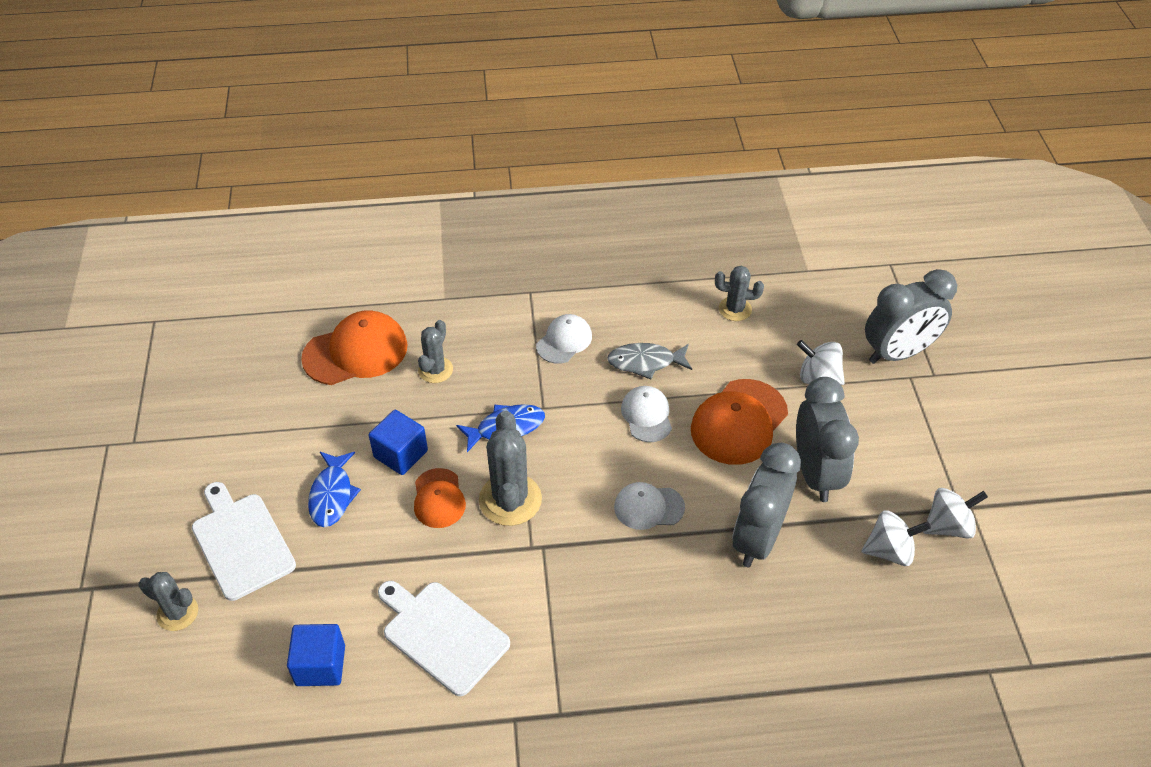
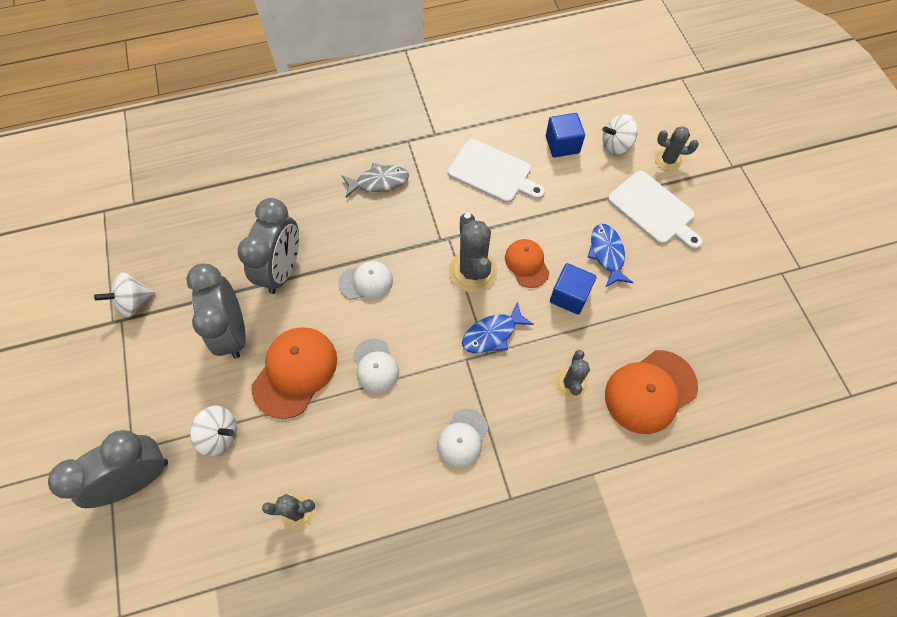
camera: 170 degrees right, 15 degrees up
grey fish [607,343,692,379] -> grey fish moved to [342,163,409,198]
white spinning top [861,510,931,566] -> white spinning top moved to [602,114,638,155]

